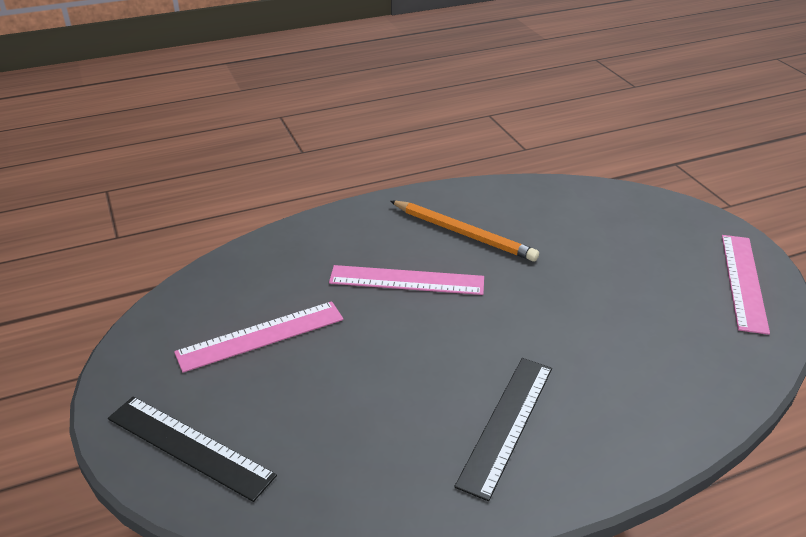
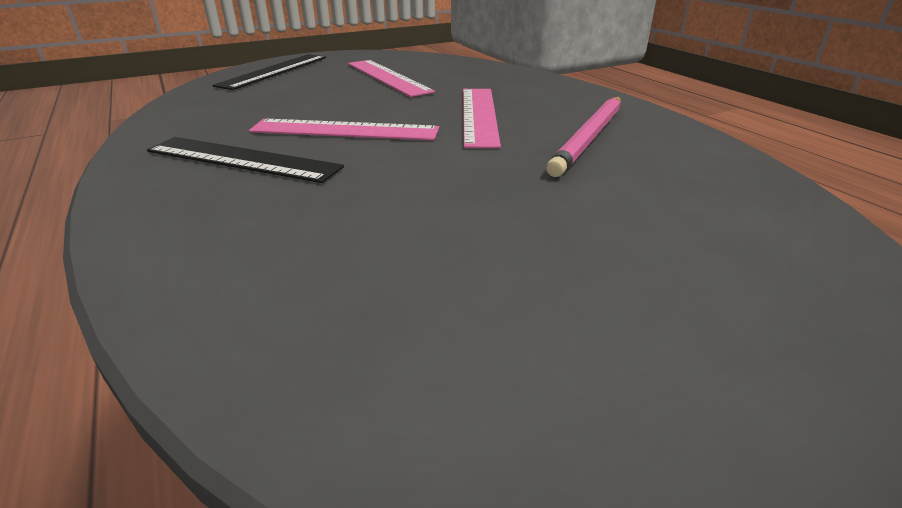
camera: 85 degrees right, 5 degrees down
orange pencil [390,201,539,262] -> pink pencil [546,97,621,177]
pink ruler [722,235,770,335] -> pink ruler moved to [249,119,439,140]

